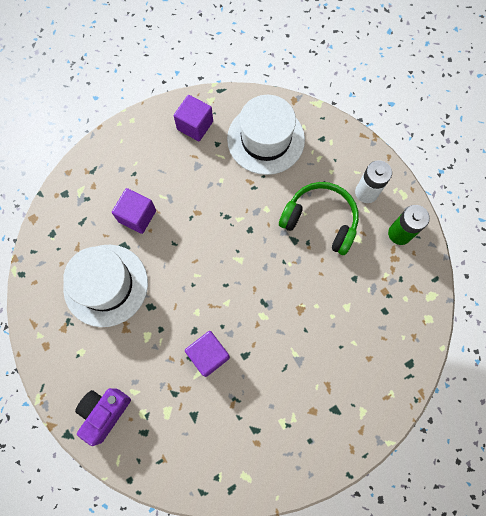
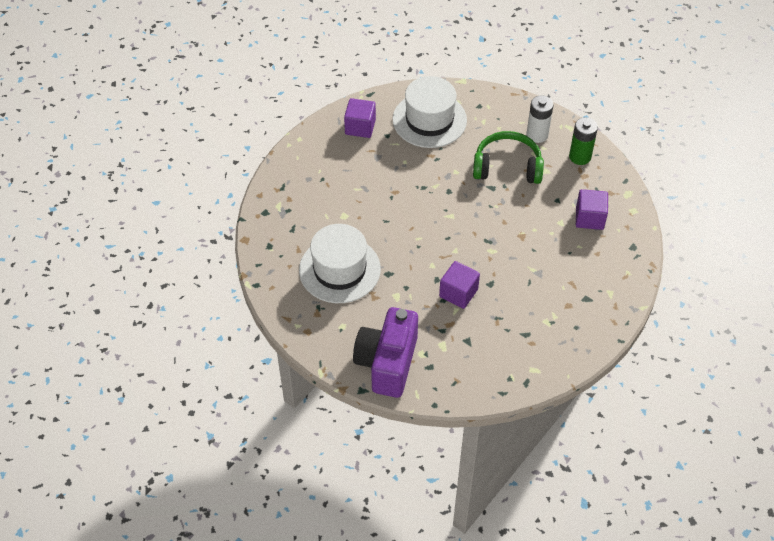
camera: 20 degrees left, 20 degrees down
purple camera [75,388,131,446] -> purple camera [353,307,418,398], size x1.55
purple cube [112,188,156,234] -> purple cube moved to [576,189,608,230]

